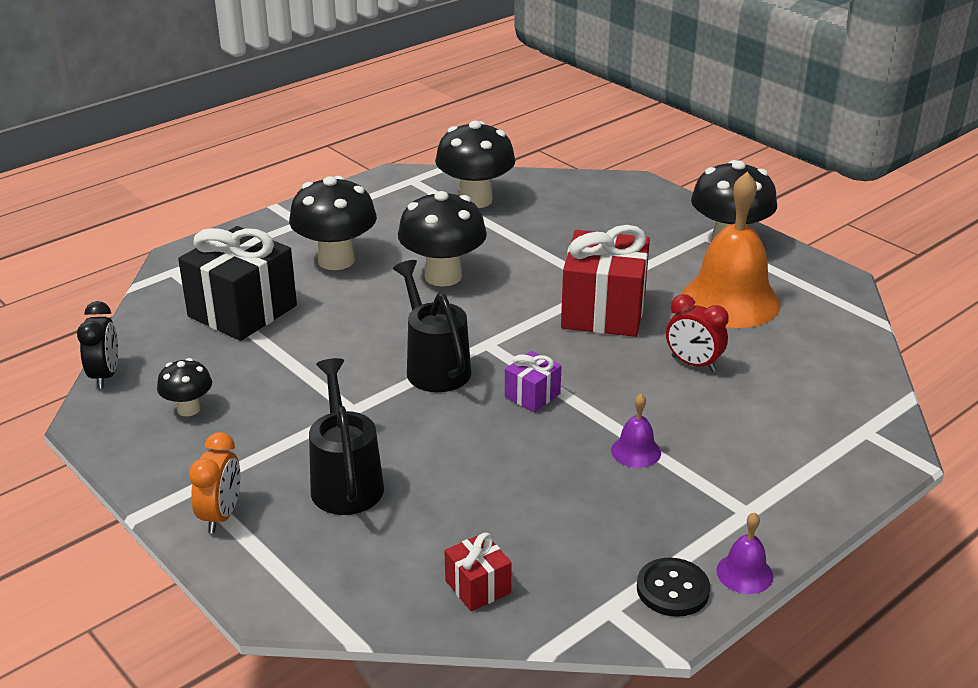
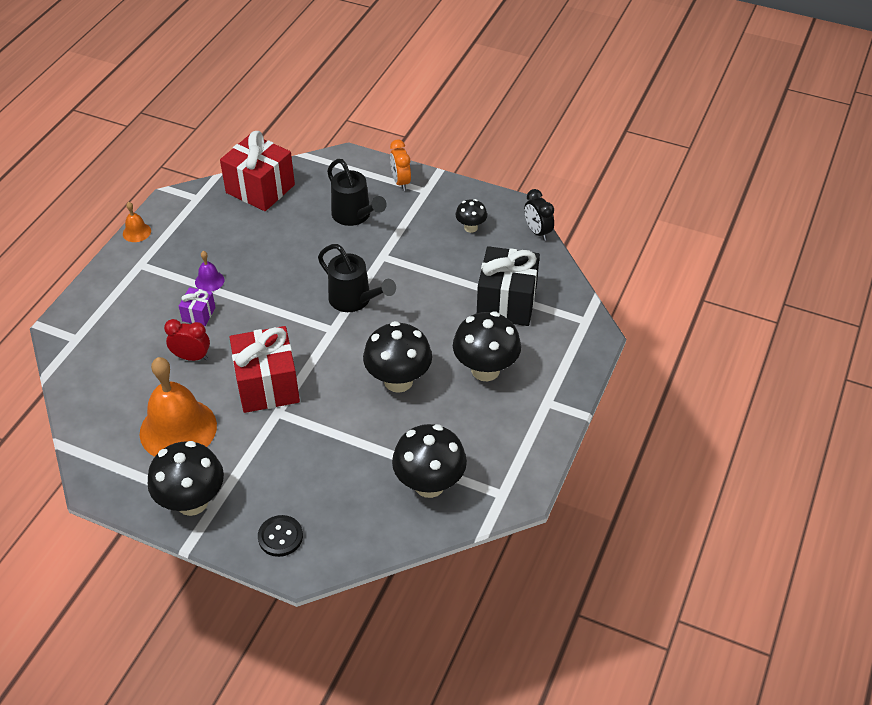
camera: 155 degrees right, 15 degrees up
red gift [444,533,512,611] -> red gift [220,131,295,211], size x2.12
purple gift [505,351,562,412] -> purple gift moved to [179,287,216,326]
black button [637,557,710,617] -> black button moved to [258,515,303,557]
purple bell [716,512,773,594] -> orange bell [123,202,151,242]

